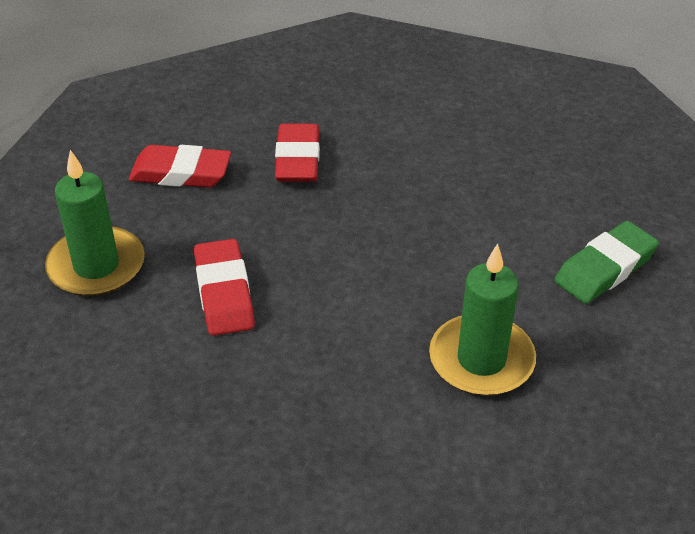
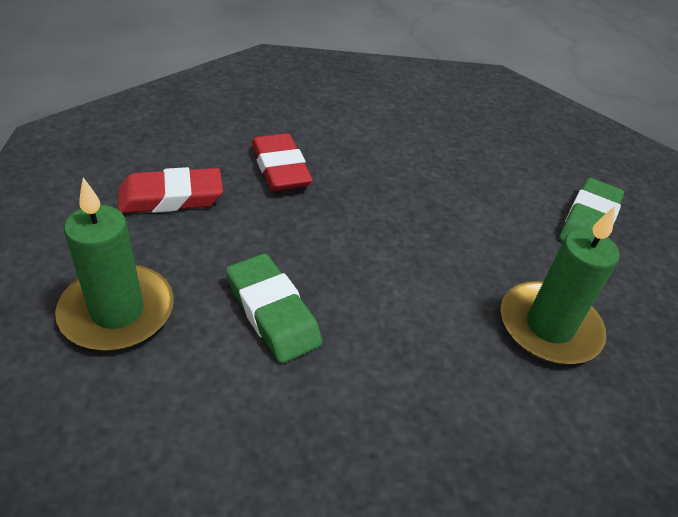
camera: 25 degrees left, 0 degrees up
red eraser [194,239,255,336] -> green eraser [226,254,323,363]

